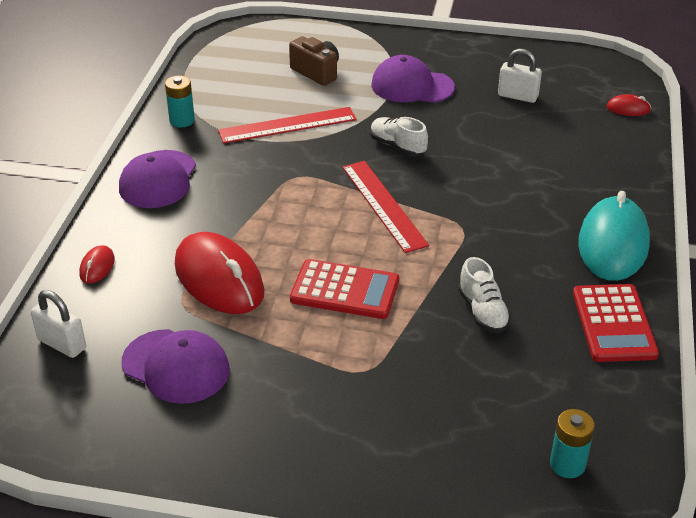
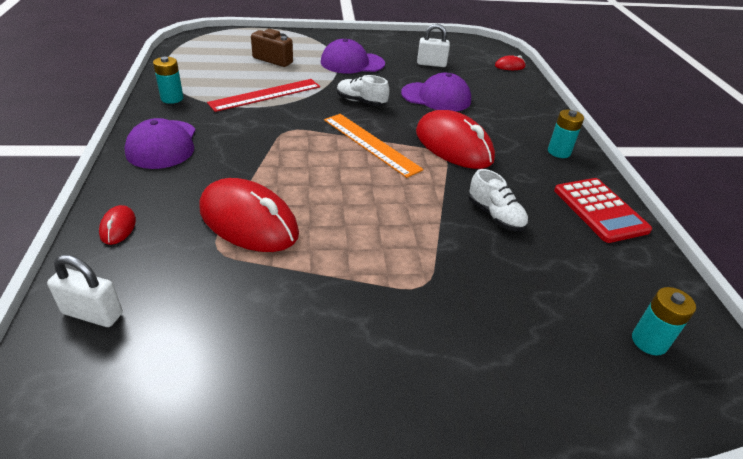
camera: 20 degrees left, 0 degrees up
purple cap [122,329,230,404] -> purple cap moved to [401,73,471,111]
red calculator [290,259,399,319] -> none
red ruler [342,161,429,253] -> orange ruler [324,114,423,178]
turquoise mouse [578,191,650,281] -> turquoise battery [548,110,584,158]
none -> red mouse [416,110,495,169]

